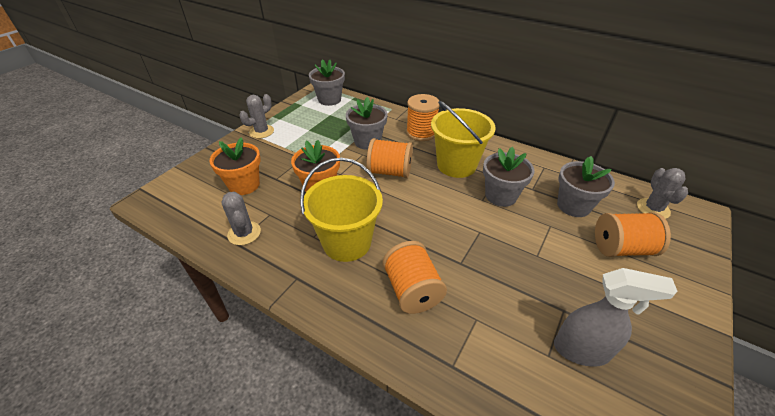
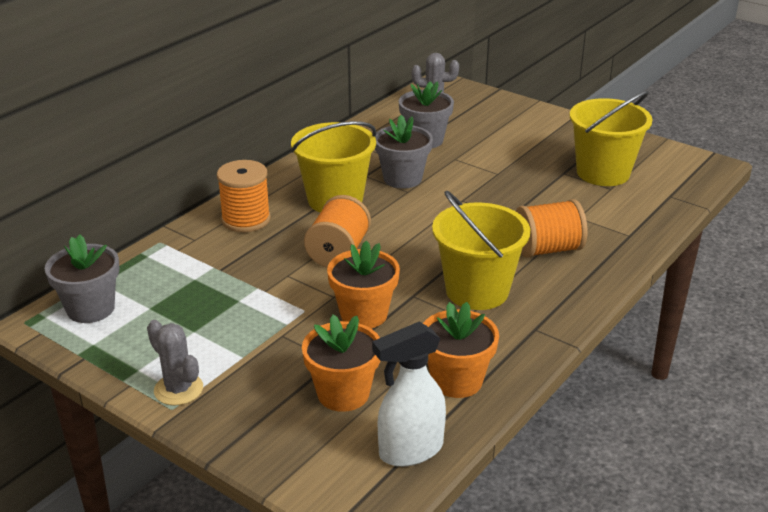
camera: 85 degrees left, 10 degrees down
grey cactus [222,192,261,245] -> orange flower pot [423,302,499,398]
grey flower pot [346,97,388,150] -> none
grey spray bottle [554,268,678,367] -> yellow bucket [570,91,653,186]
orange spool [595,212,671,257] -> none
none -> white spray bottle [372,322,446,467]

